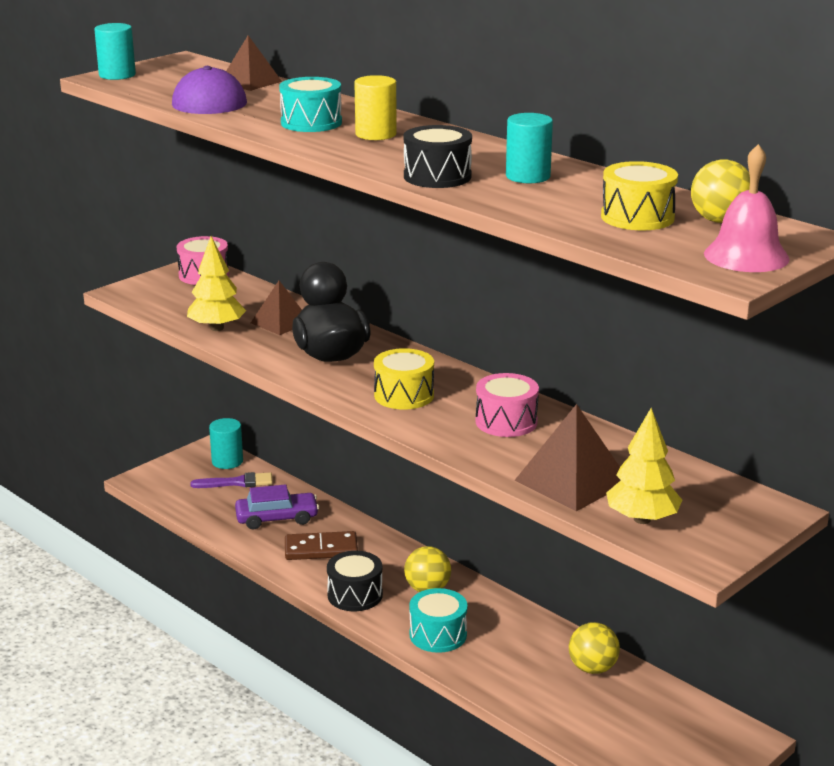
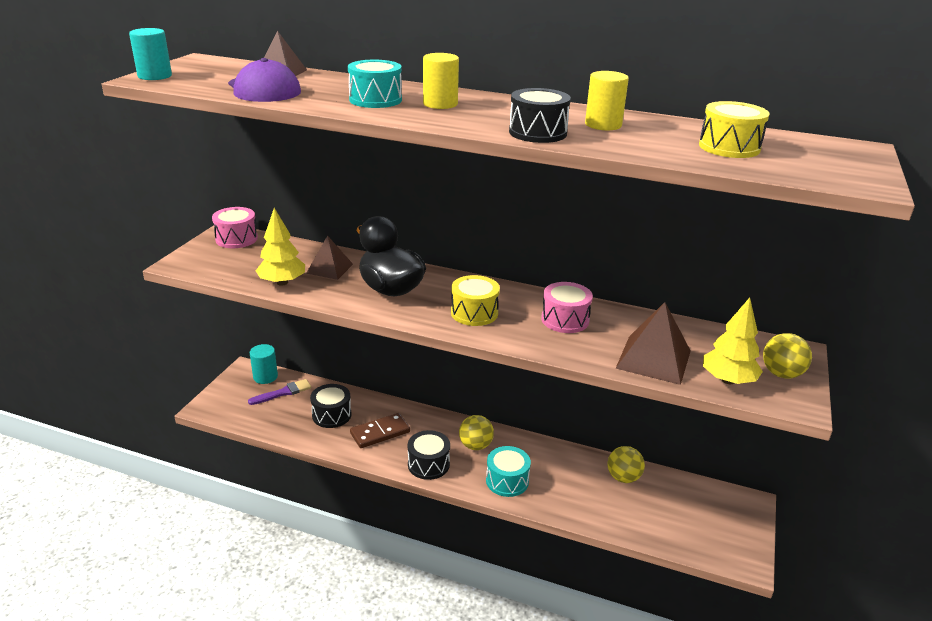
camera: 25 degrees left, 5 degrees up
purple car [235,484,319,529] -> black drum [310,384,352,428]
turquoise cylinder [506,113,553,183] -> yellow cylinder [585,71,629,130]
yellow ball [691,159,750,223] -> yellow ball moved to [763,333,812,379]
pink bell [704,144,790,272] -> none

